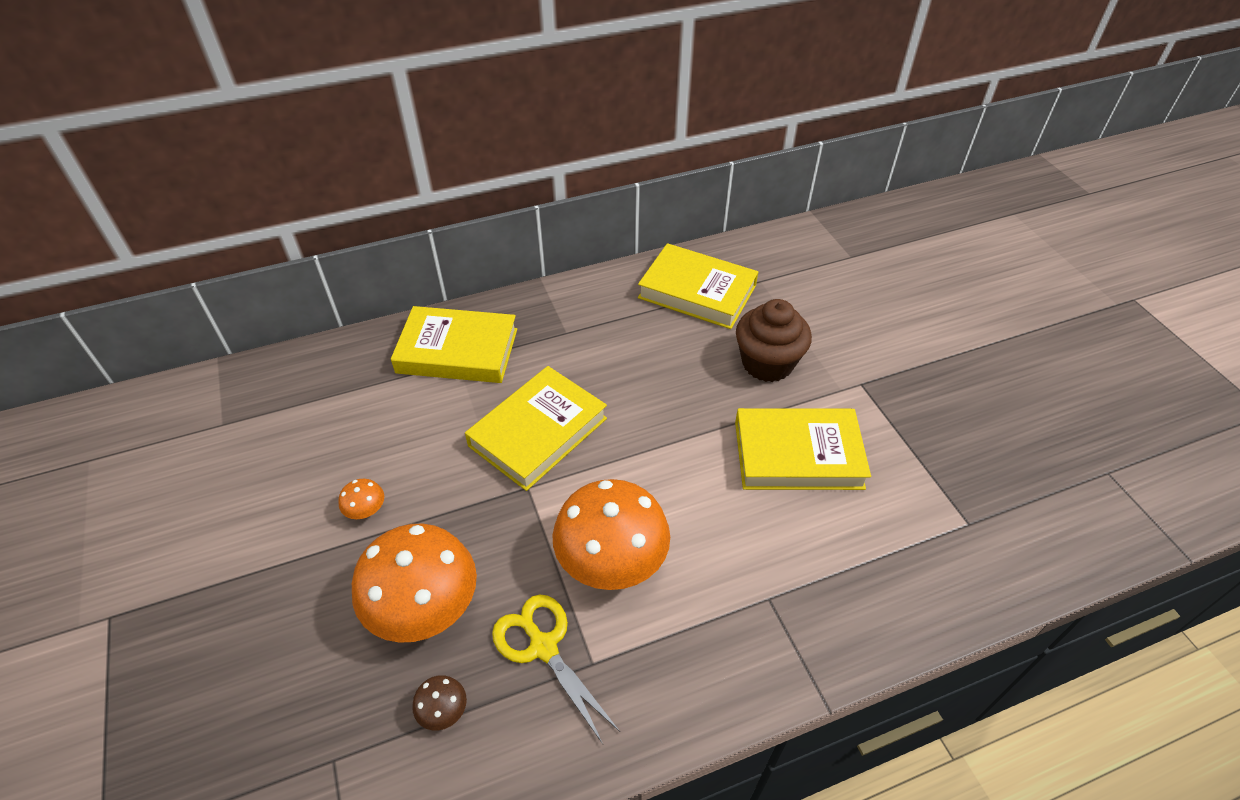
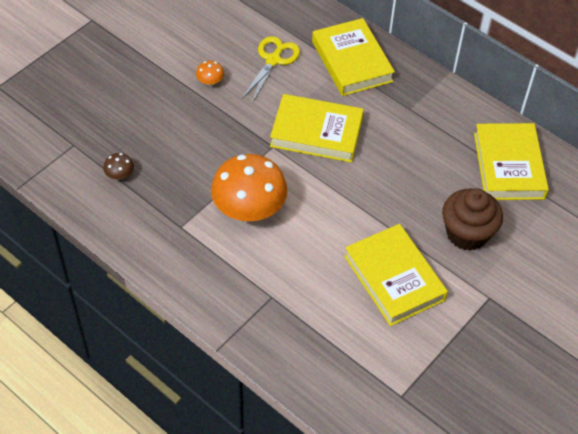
camera: 60 degrees right, 5 degrees up
orange mushroom [352,524,477,643] -> none
yellow scissors [492,594,620,744] -> yellow scissors moved to [241,36,300,103]

